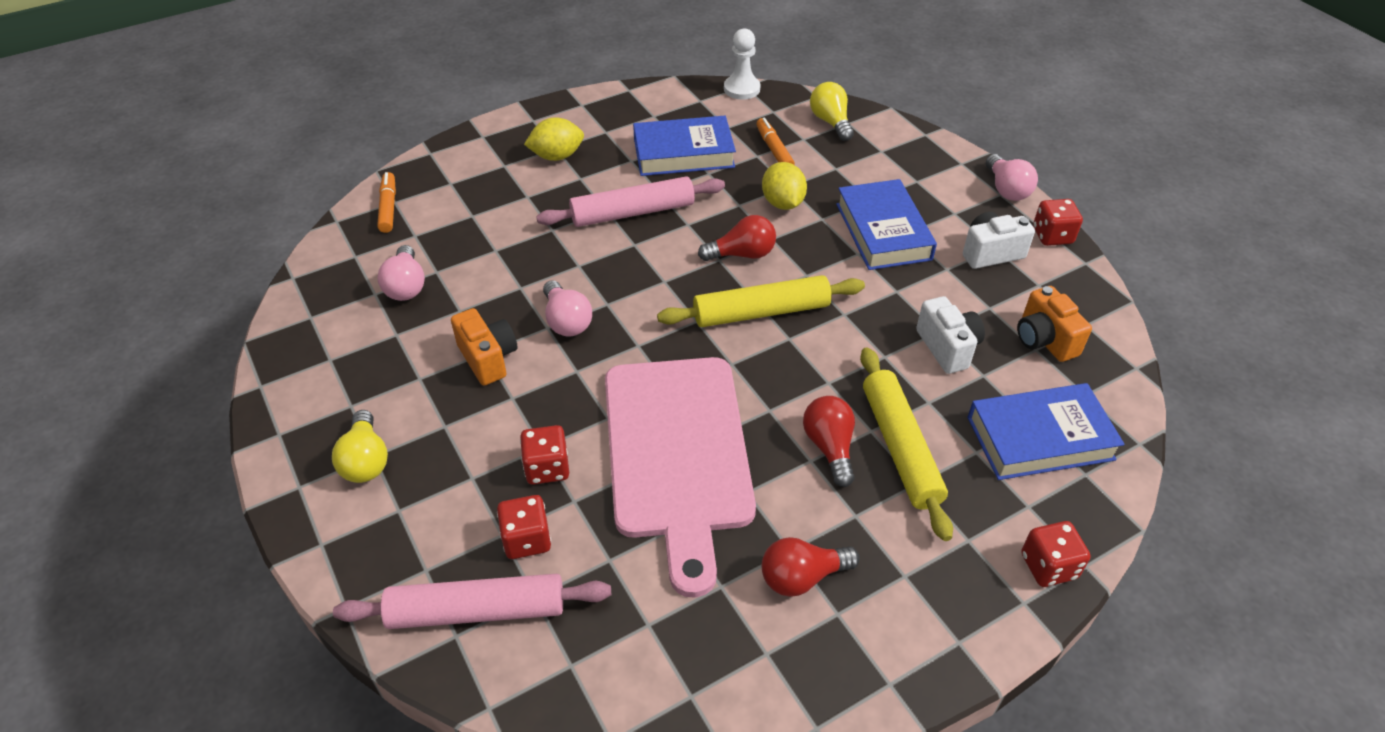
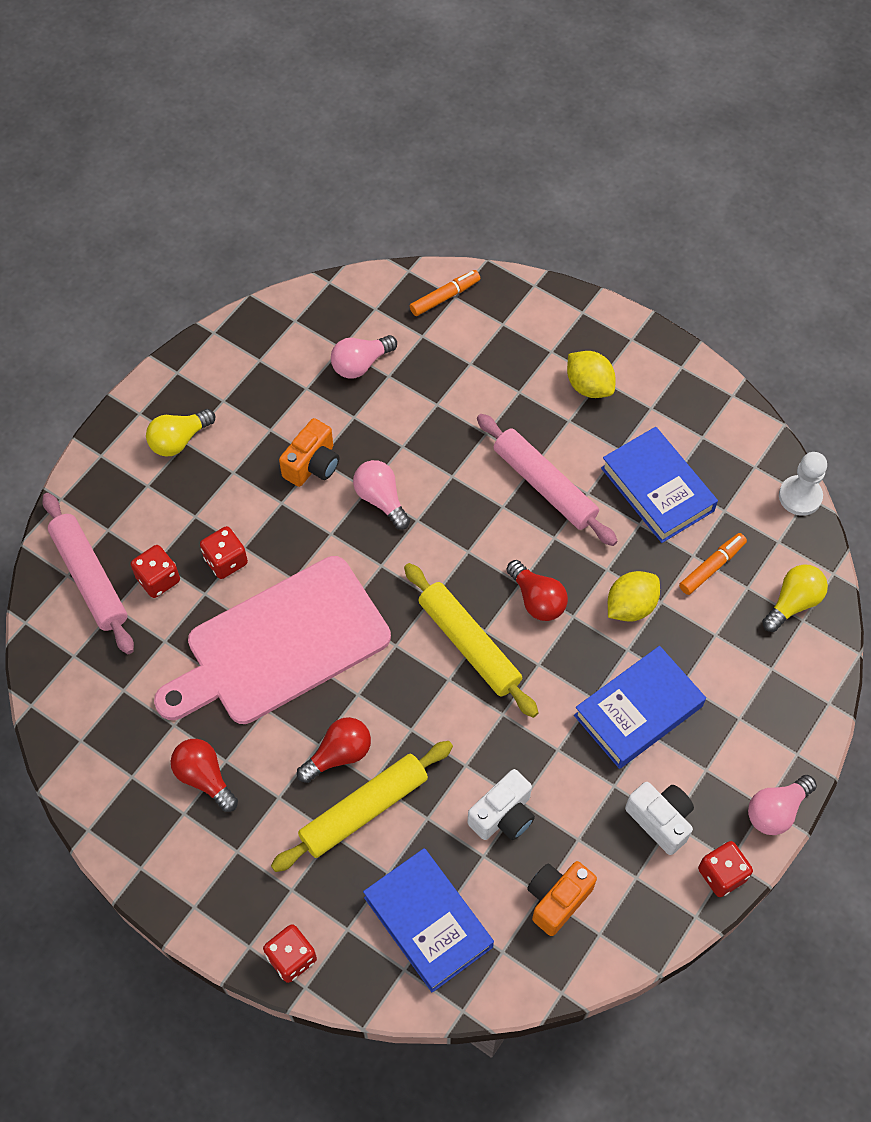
camera: 65 degrees right, 15 degrees up
pink light bulb [543,280,592,336] -> pink light bulb turned 105 degrees clockwise [353,460,410,530]

